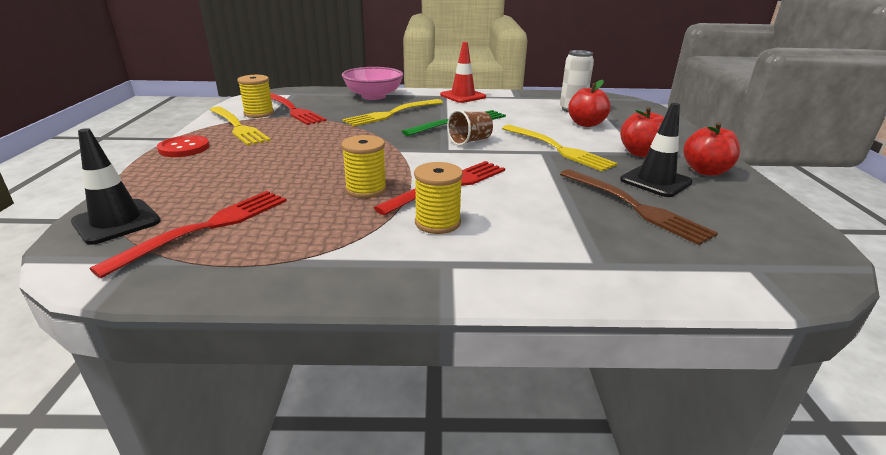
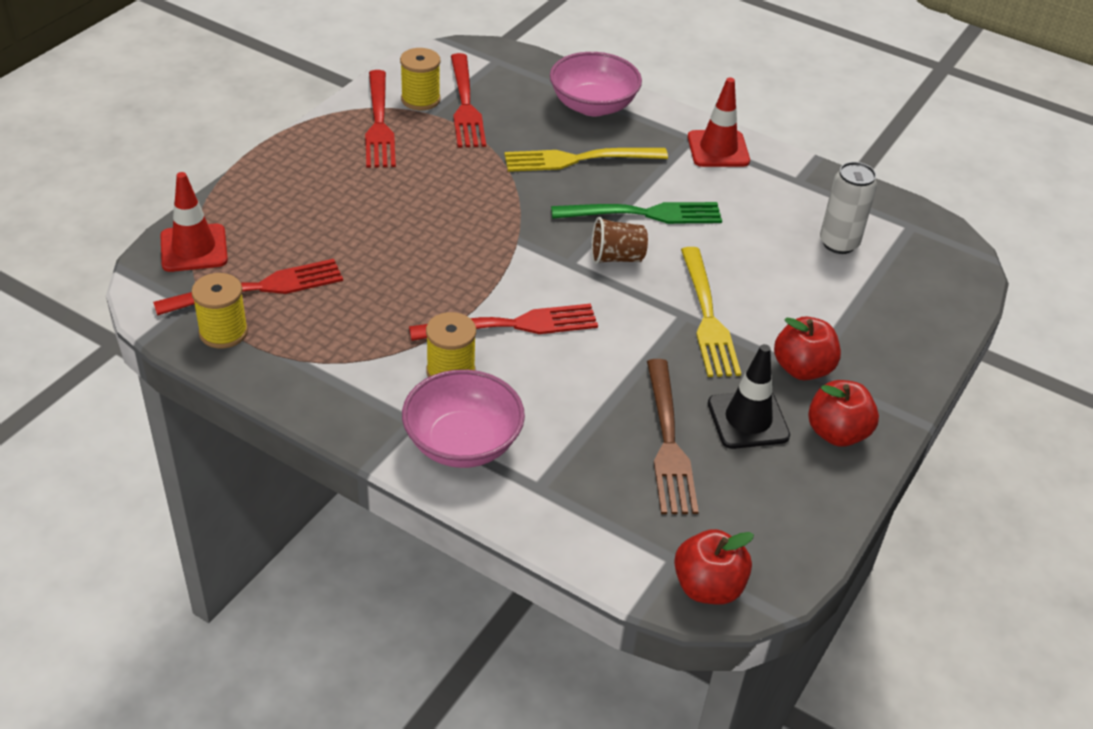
camera: 30 degrees right, 15 degrees up
black traffic cone [71,128,161,245] -> red traffic cone [160,172,228,272]
red button [157,135,209,157] -> none
yellow fork [210,106,271,146] -> red fork [365,70,396,168]
yellow spool [341,135,387,198] -> yellow spool moved to [191,273,248,349]
red apple [568,80,611,127] -> red apple moved to [674,529,754,605]
none -> pink bowl [402,369,525,468]

